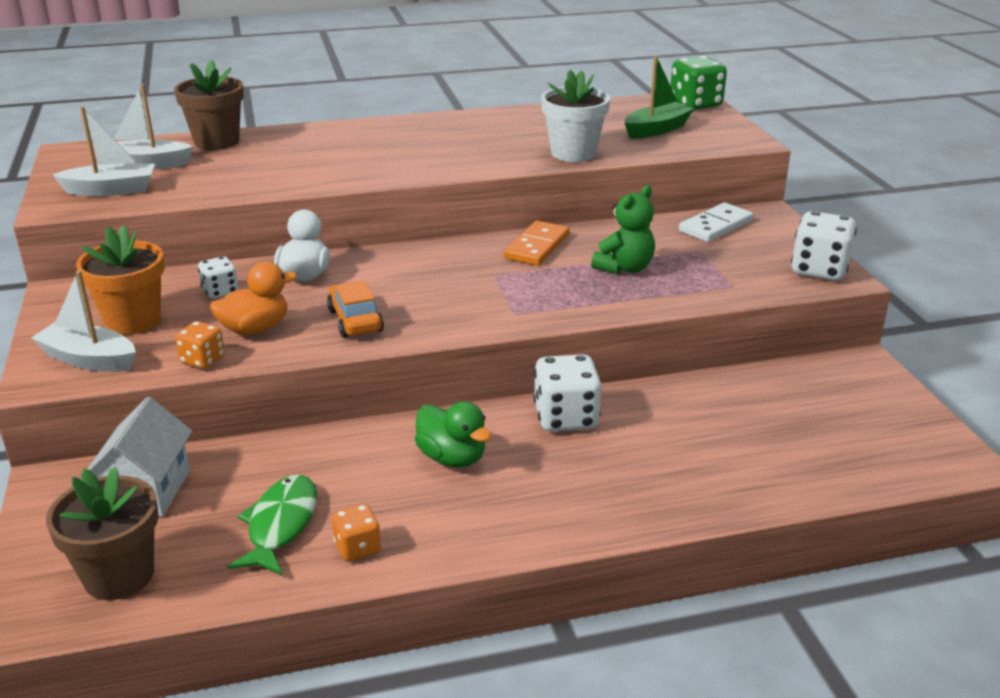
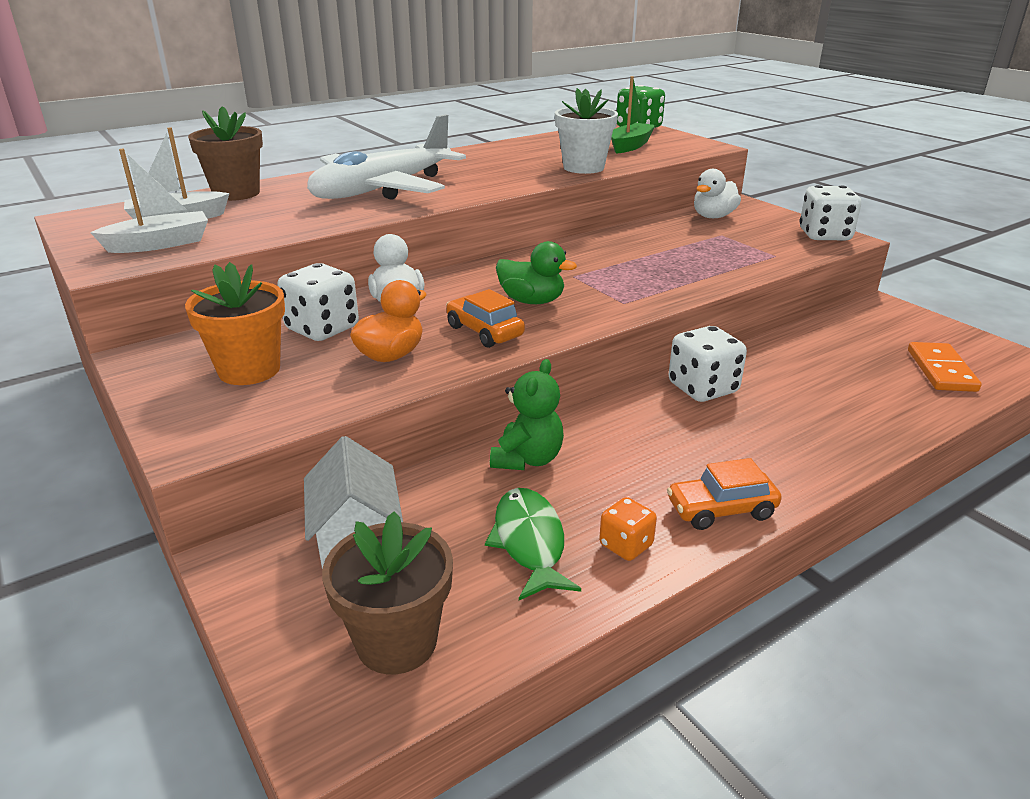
camera: 20 degrees left, 0 degrees up
white boat [31,270,136,372] -> none
orange dice [175,321,225,369] -> none
white dice [198,256,239,299] -> white dice [277,263,359,341], size x1.74
green duck [415,401,491,467] -> green duck moved to [496,241,577,304]
orange domino [504,221,569,266] -> orange domino moved to [908,342,982,392]
green teddy bear [591,185,655,274] -> green teddy bear moved to [490,359,564,470]
white domino [679,203,753,242] -> white duck [694,169,741,218]
none -> white plane [307,114,466,200]
none -> orange car [667,458,782,530]

